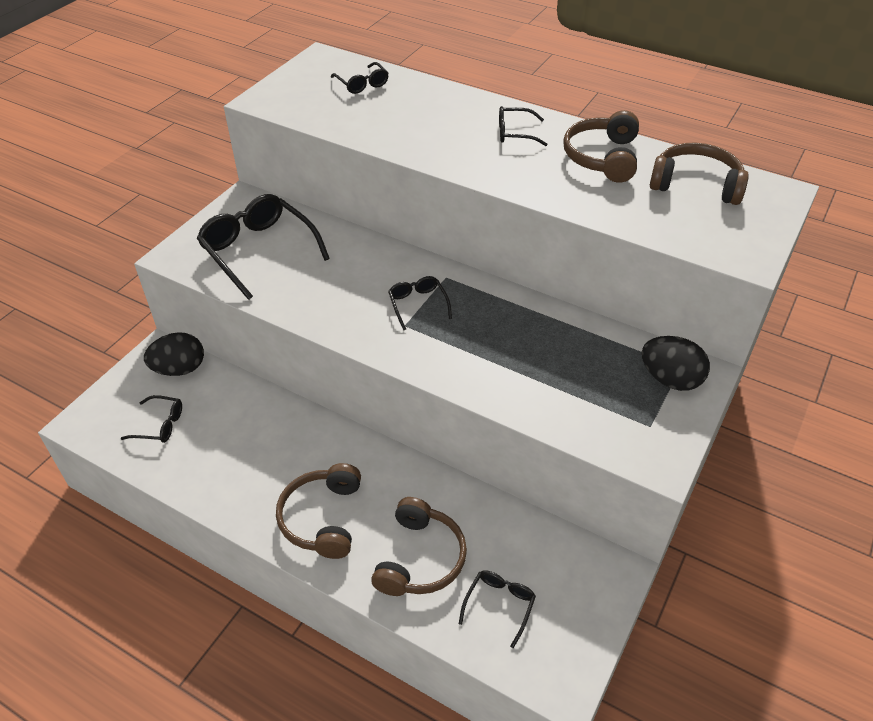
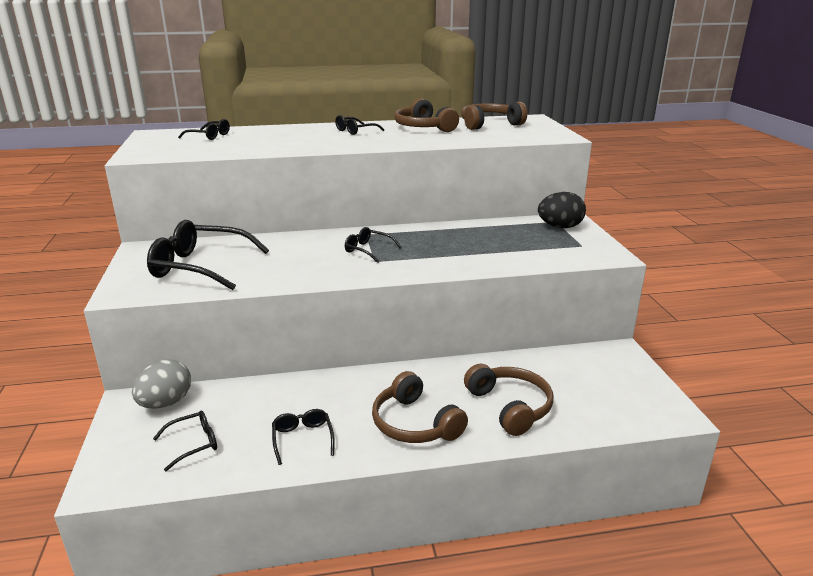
camera: 40 degrees left, 20 degrees down
black egg [144,332,204,376] -> grey egg [132,359,191,409]
black glasses [459,570,536,648] -> black glasses moved to [272,409,335,465]

